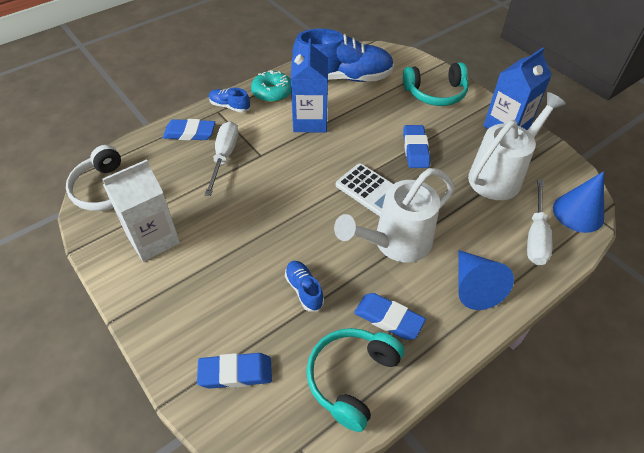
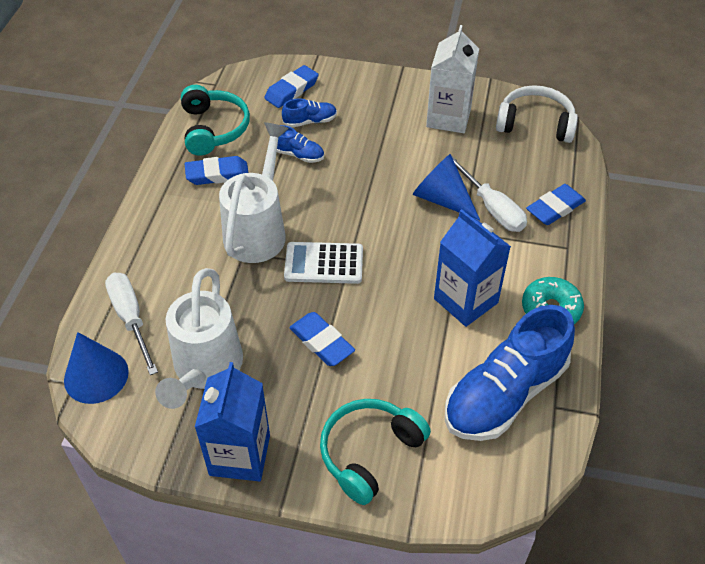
camera: 140 degrees right, 0 degrees up
blue shoe [209,88,250,113] -> blue shoe moved to [282,98,337,127]
blue cone [459,250,514,310] -> blue cone moved to [412,154,480,220]

